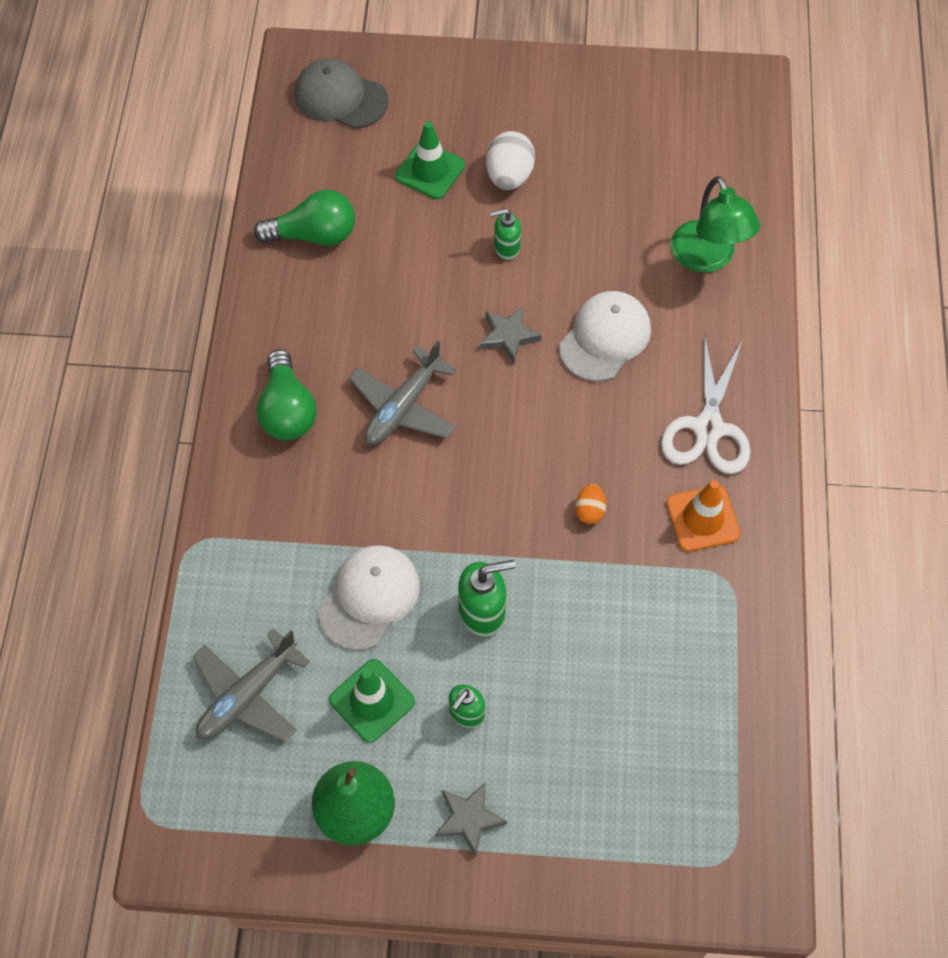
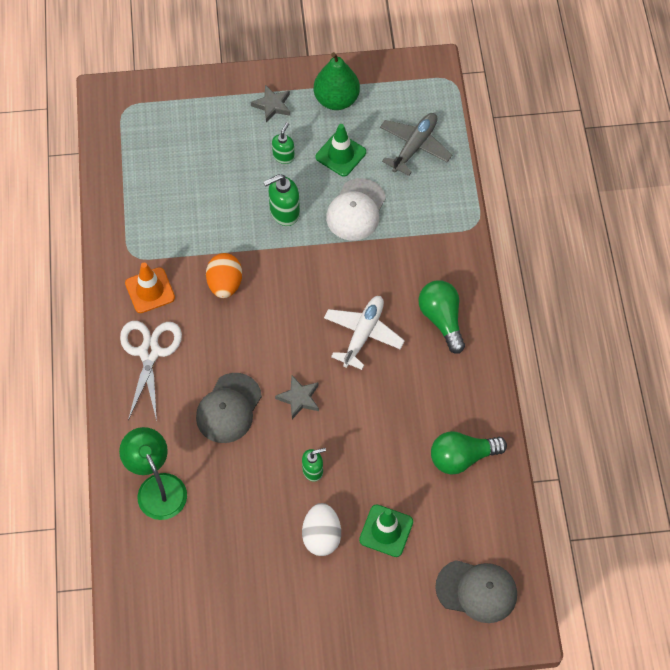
camera: 170 degrees right, 0 degrees up
grey plane [349,340,456,445] -> white plane [324,296,405,370]
white cap [559,291,651,381] -> grey cap [196,373,262,443]
orange egg [575,484,606,524] -> orange egg [206,253,242,298], size x1.78

